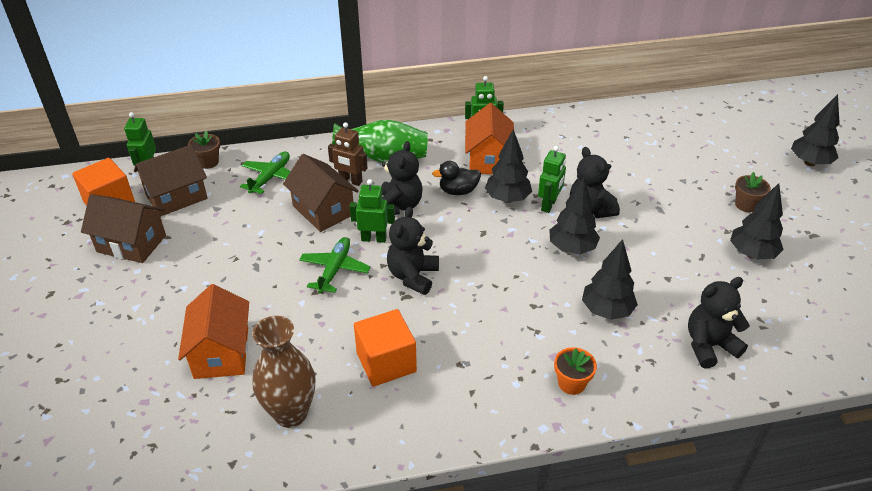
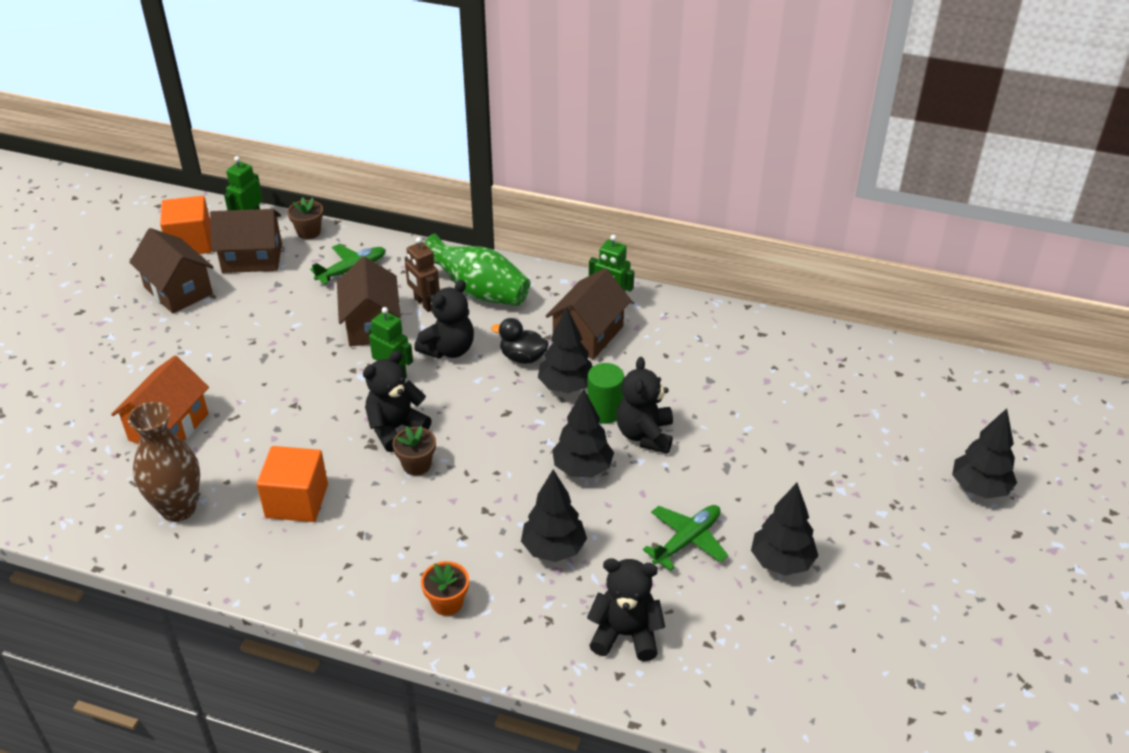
camera: 30 degrees right, 0 degrees up
green plane [299,237,371,293] -> green plane moved to [643,505,728,571]
orange house [465,103,514,174] -> brown house [546,268,632,359]
green robot [538,146,566,213] -> green cylinder [587,363,624,424]
brown flower pot [735,172,771,212] -> brown flower pot moved to [392,426,436,476]

